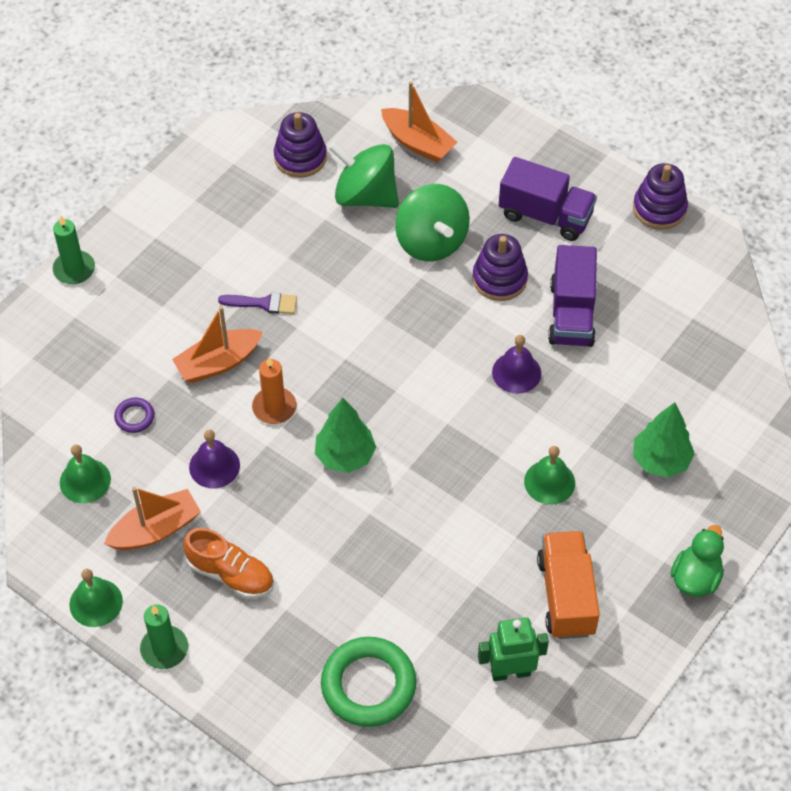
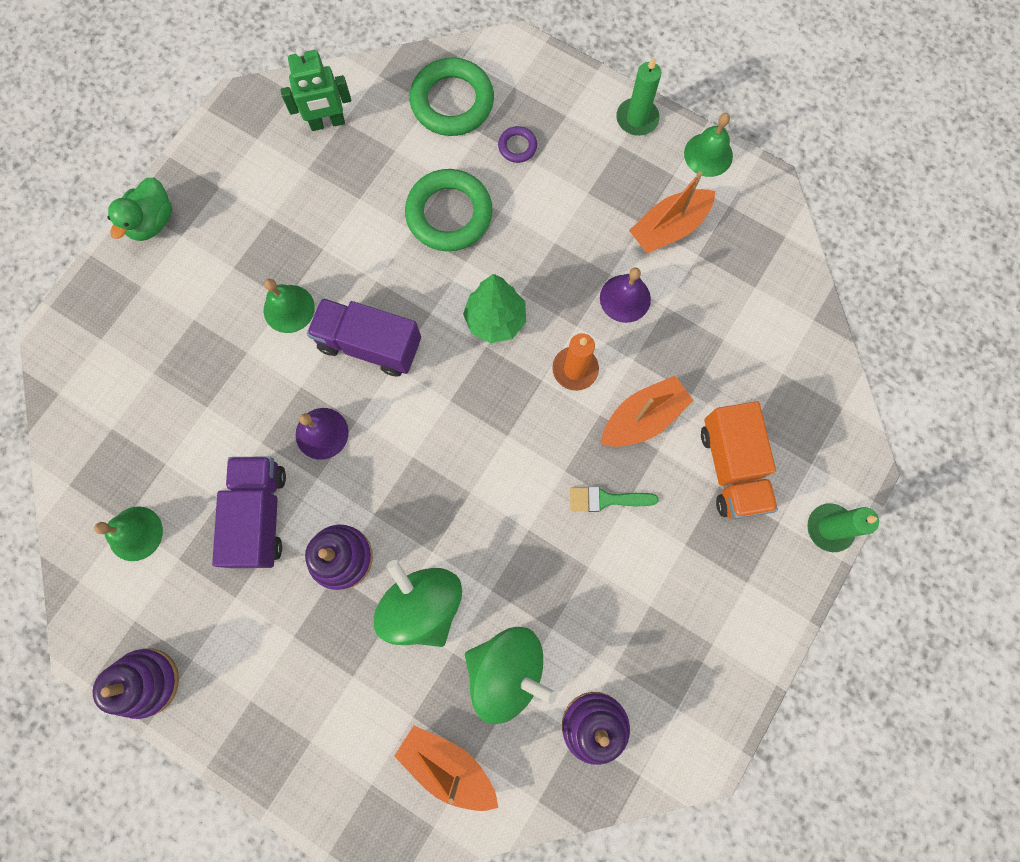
camera: 175 degrees right, 20 degrees up
green bell [60,445,111,503] -> green bell moved to [94,506,163,561]
purple ring [114,398,154,433] -> purple ring moved to [498,126,537,163]
orange shoe [183,528,274,599] -> none
purple brush [218,293,297,314] -> green brush [570,487,659,512]
purple truck [499,157,597,241] -> purple truck moved to [307,298,421,376]
orange truck [537,531,600,639] -> orange truck moved to [701,401,778,519]
green tree [633,402,695,478] -> none
none -> green ring [405,169,493,251]

